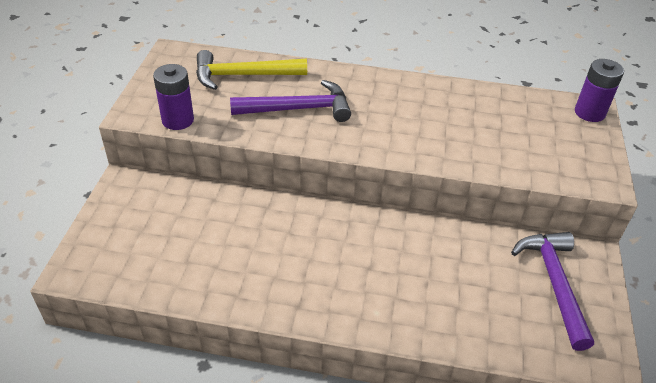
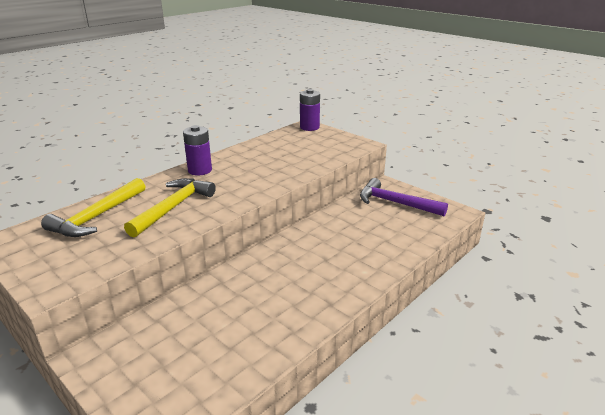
camera: 55 degrees left, 15 degrees down
purple battery [153,64,194,130] -> purple battery moved to [183,125,212,176]
purple hammer [230,80,351,122] -> yellow hammer [124,178,216,238]

